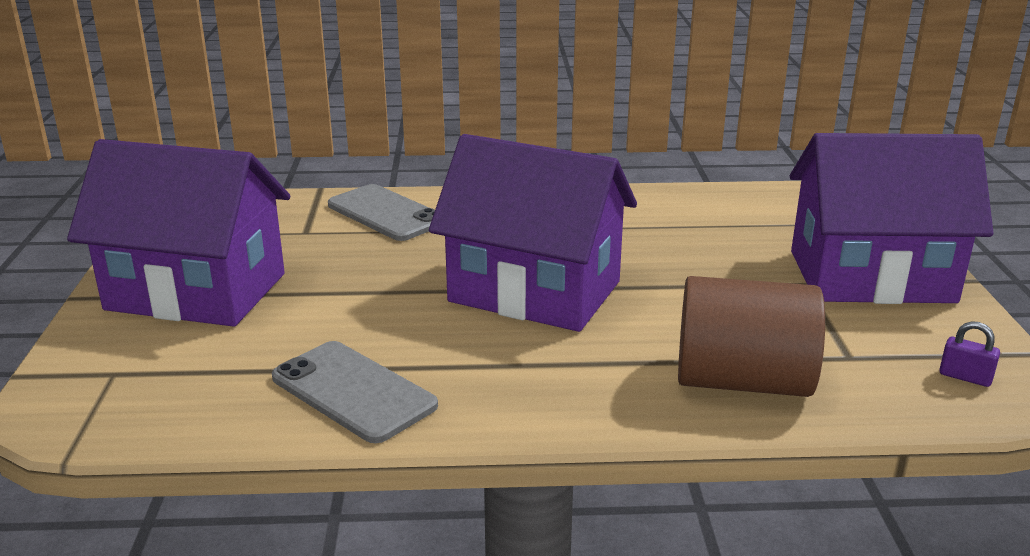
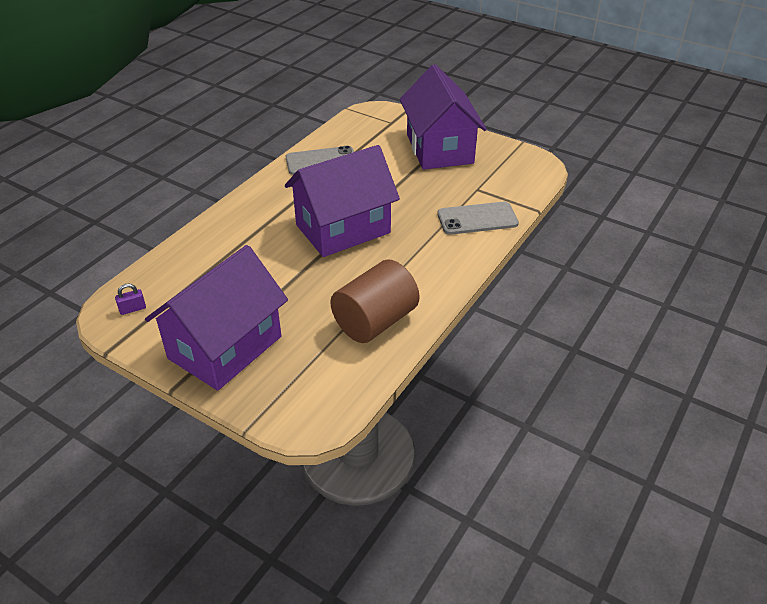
camera: 125 degrees right, 15 degrees up
purple house [67,139,290,327] -> purple house turned 60 degrees counterclockwise [400,64,487,170]
brown cylinder [678,276,825,397] -> brown cylinder moved to [330,260,420,343]

